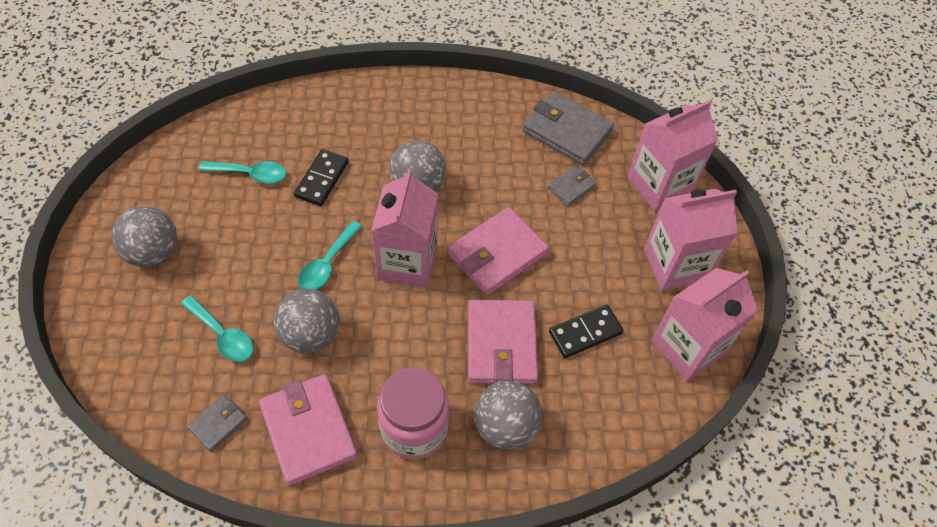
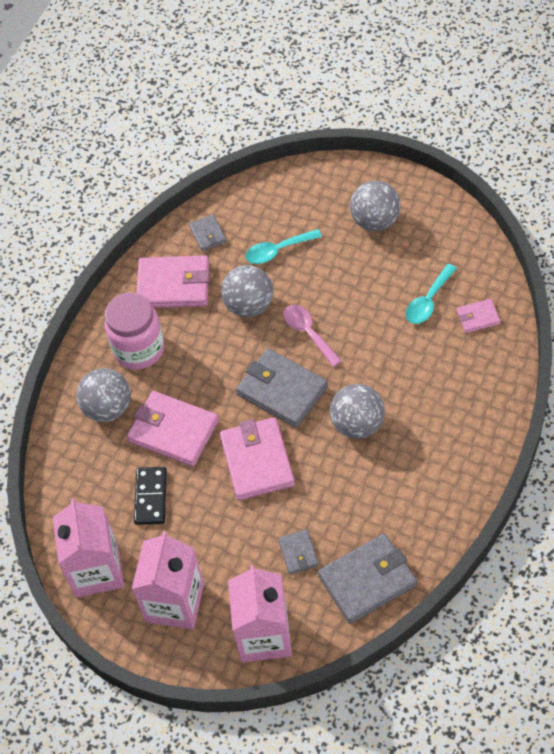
camera: 125 degrees right, 0 degrees up
black domino [294,149,349,206] -> none
turquoise spoon [298,221,363,290] -> pink spoon [283,305,342,367]
pink carton [371,169,438,288] -> grey wallet [236,348,328,428]
none -> pink wallet [457,299,500,333]

